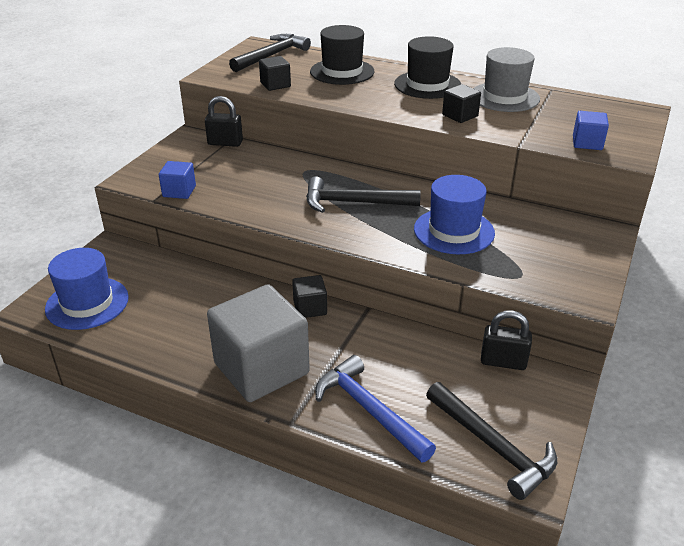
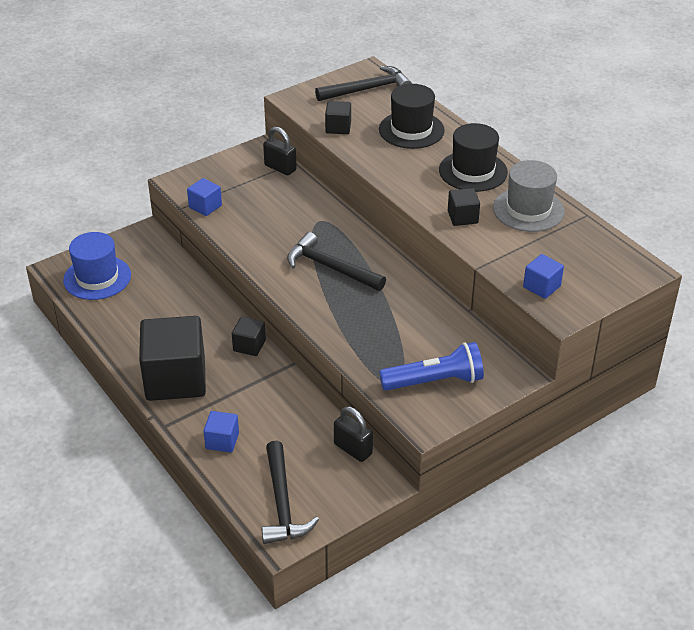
camera: 30 degrees right, 5 degrees up
grey cube [207,284,310,402] -> black cube [139,316,206,401]
blue hammer [315,355,436,463] -> blue cube [203,411,239,453]
blue hat [414,175,495,254] -> none
none -> blue flashlight [379,342,484,391]

